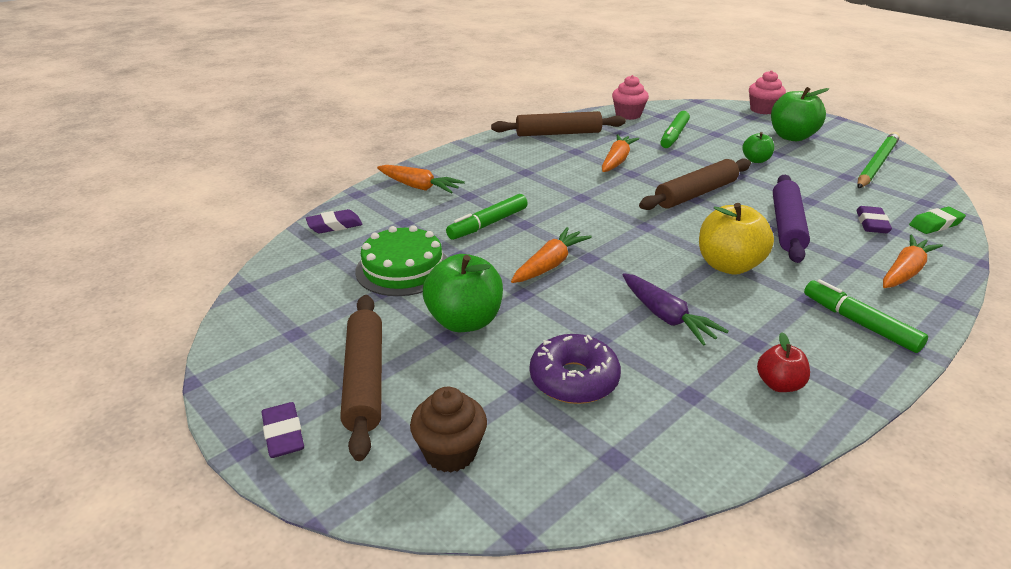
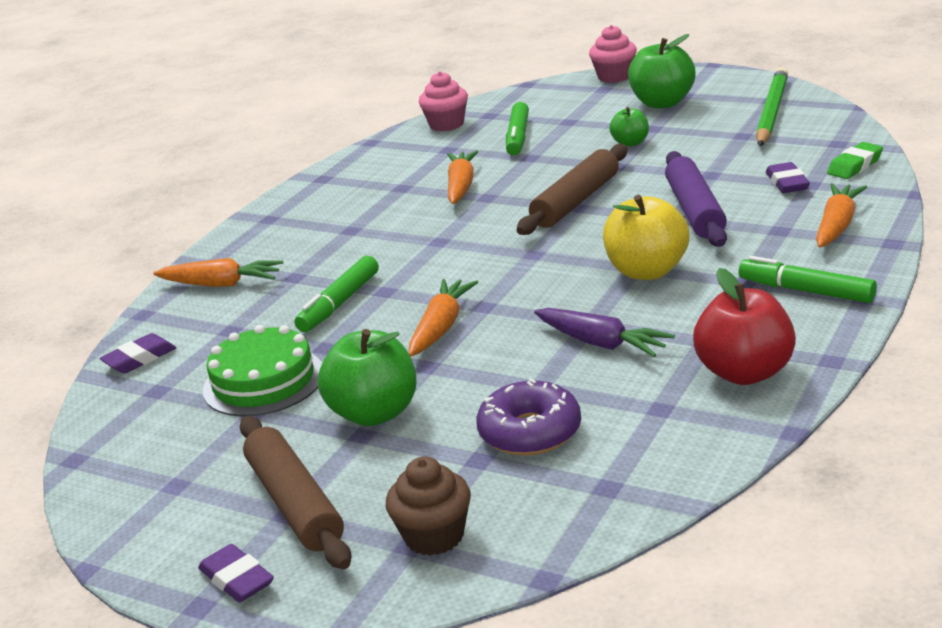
camera: 15 degrees left, 5 degrees down
brown rolling pin [491,111,626,136] -> none
red apple [757,332,810,392] -> red apple [693,268,796,385], size x1.80

